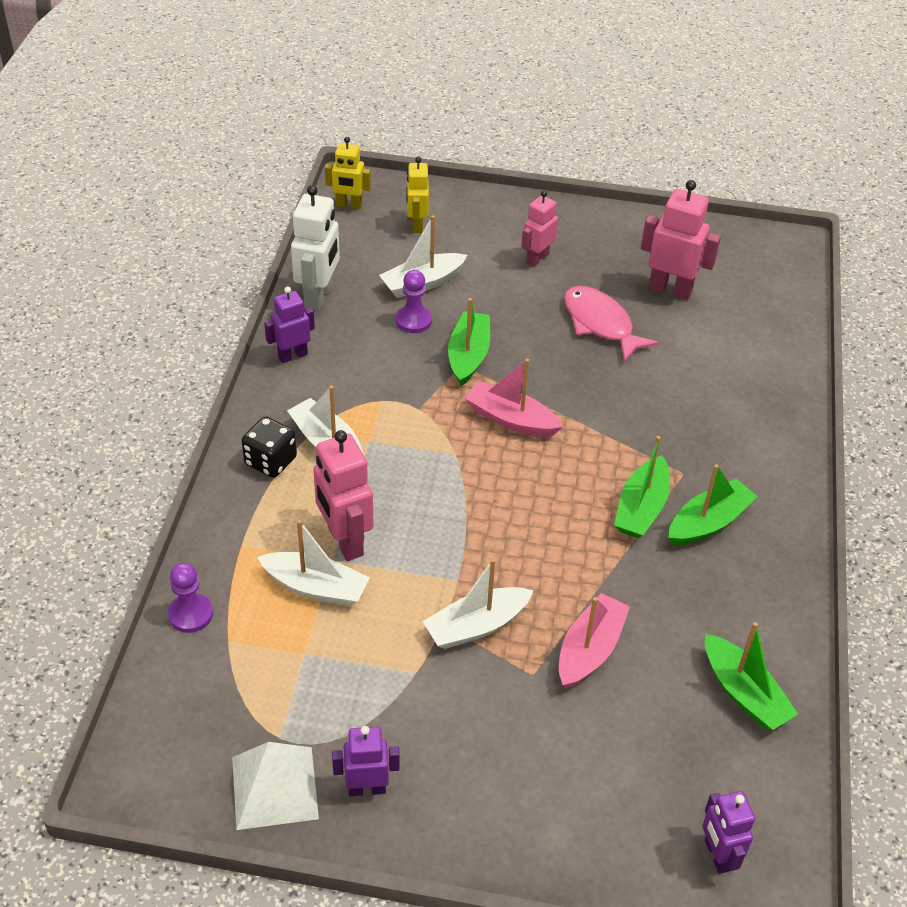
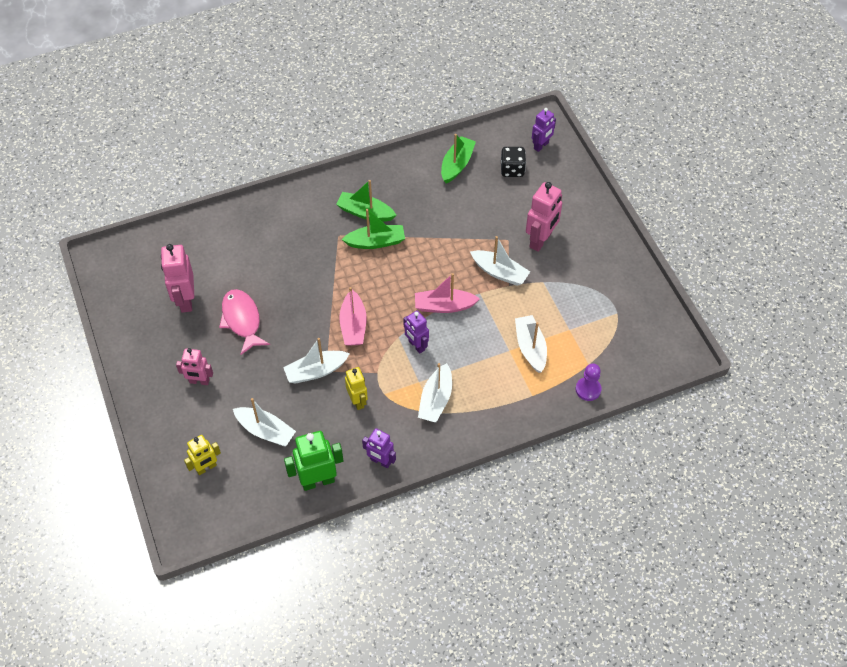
camera: 120 degrees left, 10 degrees up
white pyramid [232,742,319,830] -> none
black dice [242,416,297,478] -> black dice moved to [501,147,526,177]
white robot [291,185,340,311] -> green robot [284,431,343,491]
pink robot [313,430,374,561] -> pink robot moved to [526,182,562,252]
yellow robot [325,137,371,209] -> yellow robot moved to [345,367,368,410]
purple robot [332,726,400,796] -> purple robot moved to [403,310,429,354]
purple pawn [396,270,432,333] -> none
green boat [448,298,490,386] -> white boat [283,338,350,384]
pink boat [559,593,630,689] -> pink boat moved to [415,273,480,313]
pink fish [564,286,659,362] -> pink fish turned 135 degrees clockwise [219,289,270,355]

